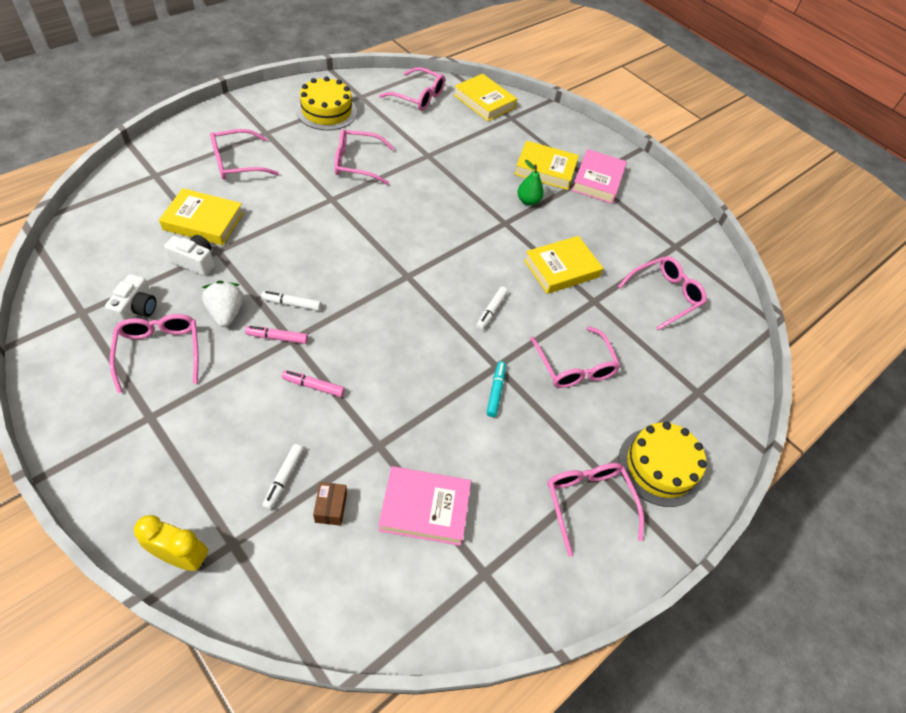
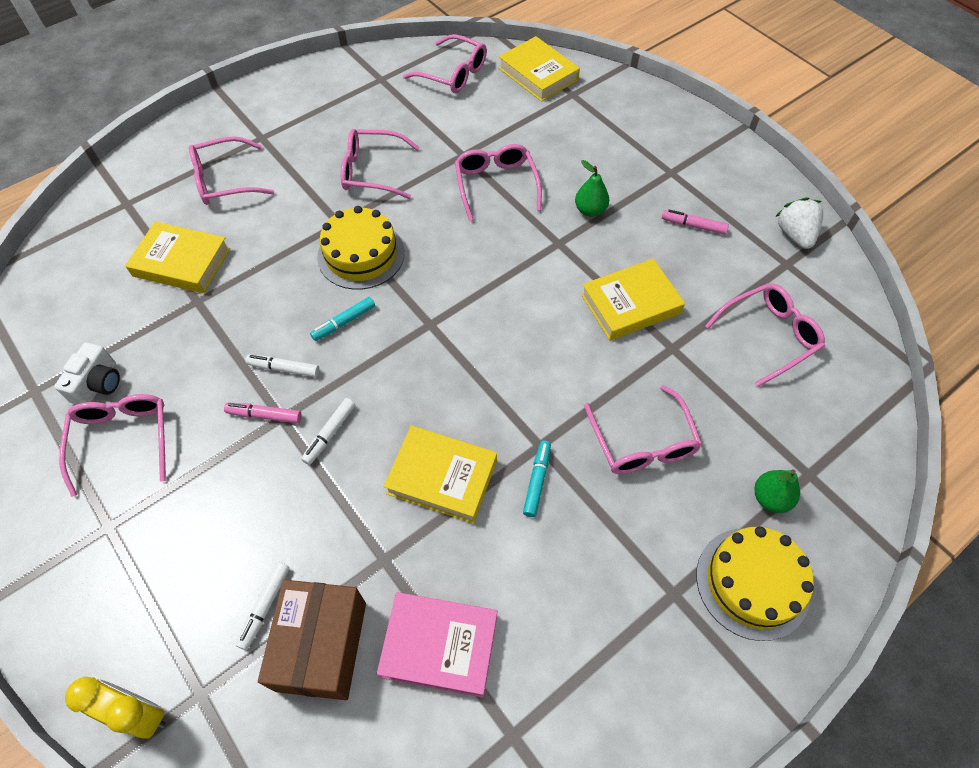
camera: 10 degrees right, 5 degrees up
white camera [164,235,214,276] -> none
white strawberry [202,281,243,327] -> white strawberry moved to [775,197,823,249]
pink marker [282,370,345,397] -> pink marker moved to [662,210,729,235]
yellow cake [296,76,357,130] -> yellow cake moved to [317,206,405,290]
brown box [313,482,347,526] -> brown box [258,580,366,700], size x2.21
white marker [476,287,508,330] -> white marker moved to [301,398,355,465]
yellow book [514,141,579,190] -> yellow book moved to [384,426,497,523]
pink glasses [548,463,644,557] -> pink glasses moved to [455,144,542,221]
pink book [571,149,627,204] -> none
none -> turquoise marker [310,297,375,341]
none -> green pear [754,469,800,513]

